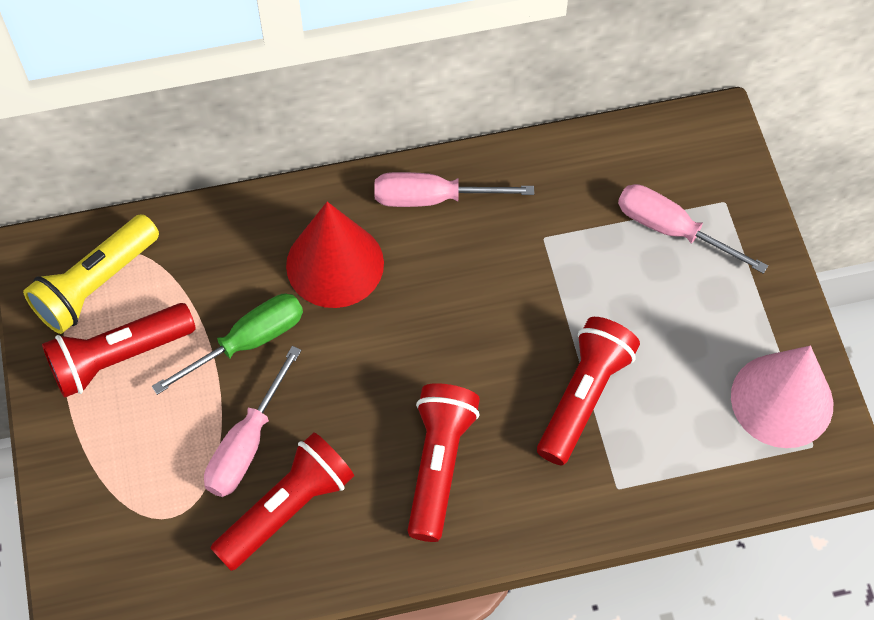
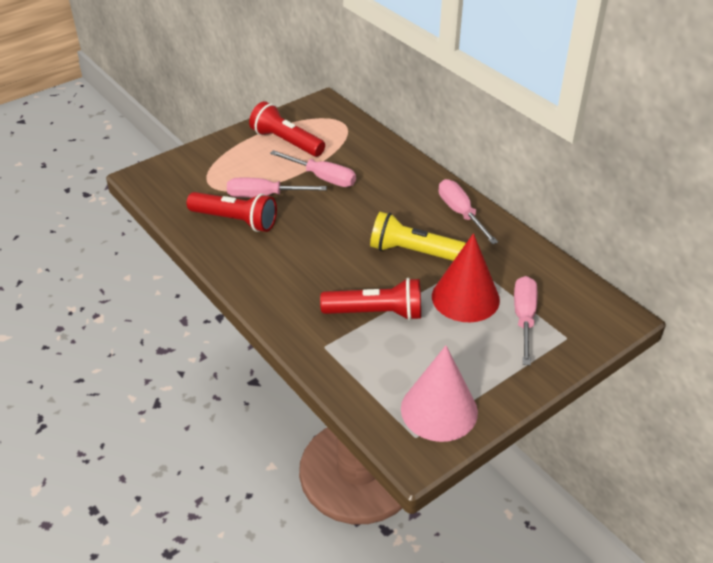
camera: 65 degrees right, 20 degrees down
yellow flashlight [23,214,159,334] -> yellow flashlight moved to [370,212,466,261]
green screwdriver [152,294,303,395] -> pink screwdriver [270,150,356,187]
red cone [286,202,384,308] -> red cone moved to [432,233,500,322]
red flashlight [407,383,480,542] -> none

